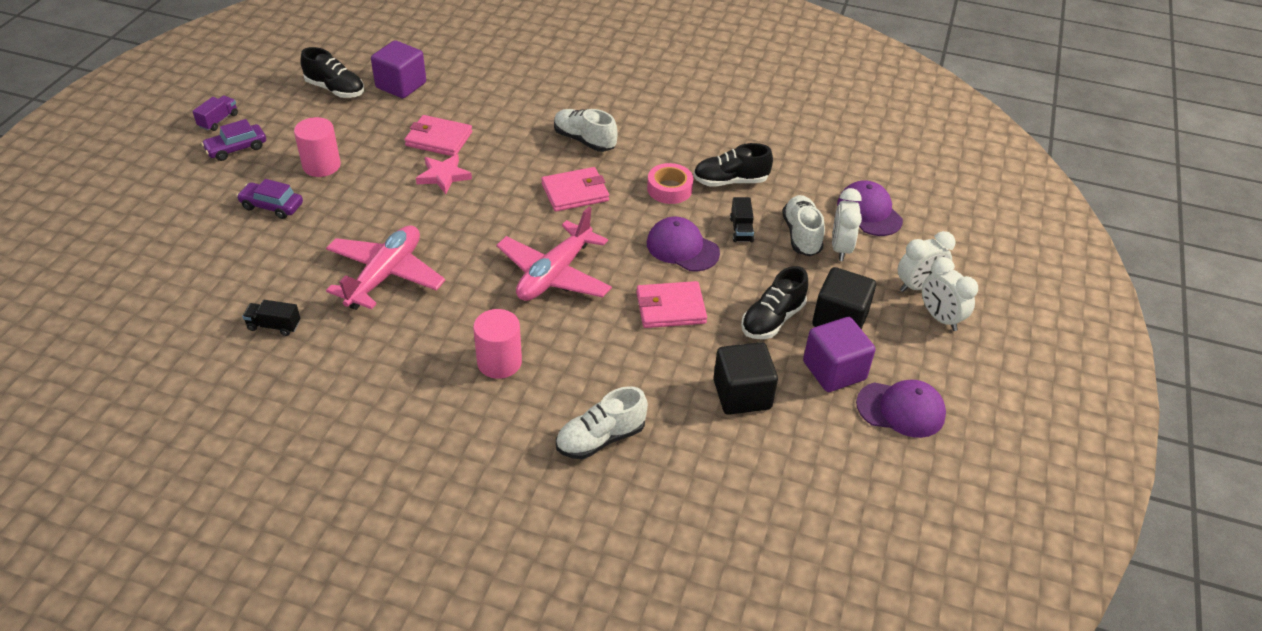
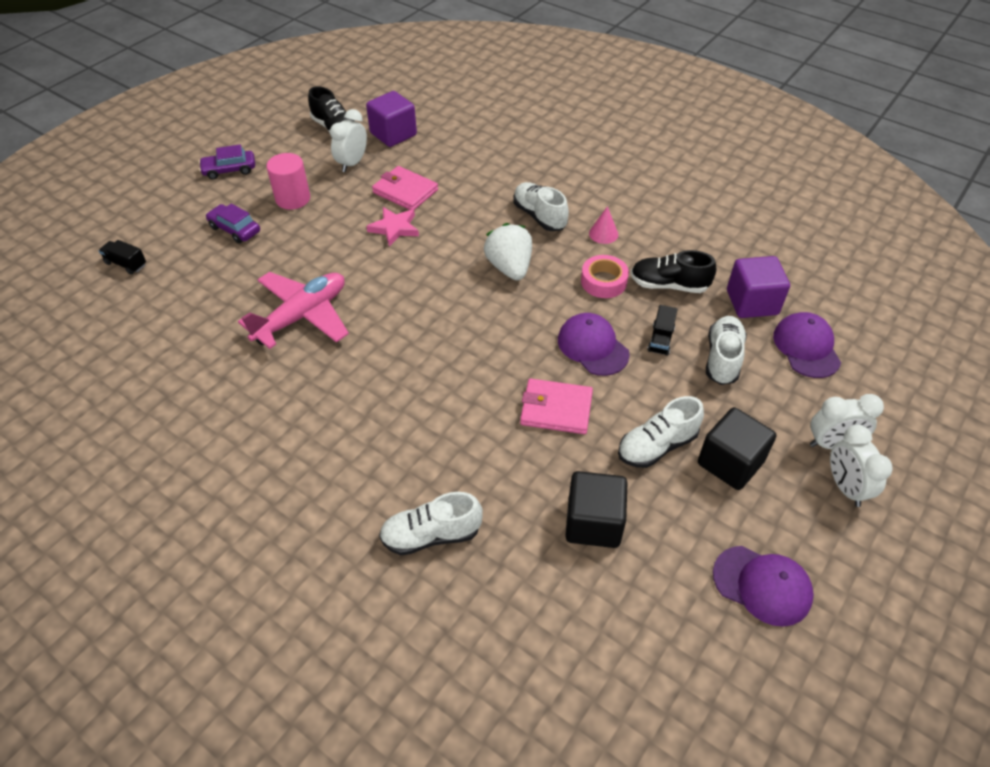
camera: 20 degrees right, 5 degrees up
purple truck [192,96,238,131] -> none
black truck [242,300,300,336] -> black truck moved to [99,240,146,274]
pink cylinder [473,309,522,379] -> none
pink plane [497,207,612,301] -> none
pink wallet [541,167,609,212] -> white strawberry [484,223,532,280]
black shoe [741,266,808,339] -> white shoe [618,396,704,468]
purple cube [803,317,875,392] -> purple cube moved to [727,256,790,318]
white clock [832,188,862,261] -> white clock moved to [330,109,367,172]
none -> pink cone [589,206,618,244]

